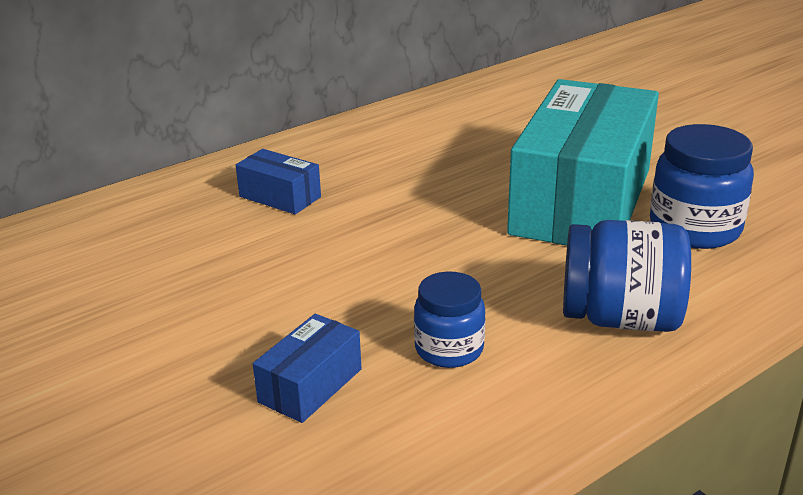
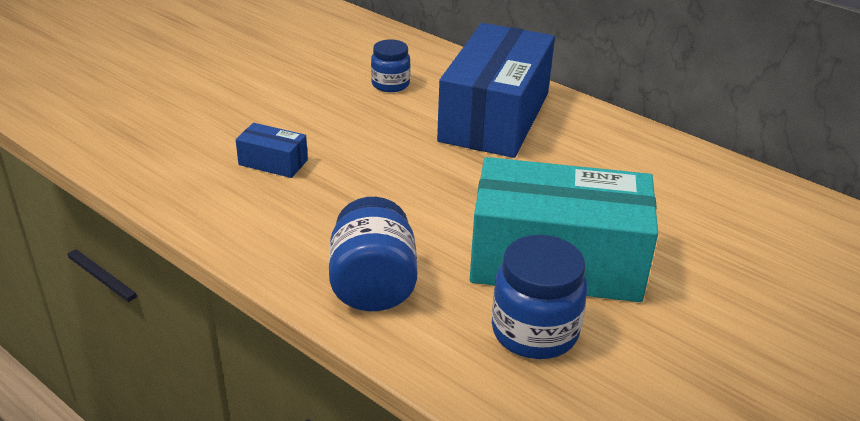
camera: 75 degrees right, 5 degrees up
blue box [236,149,321,214] -> blue box [437,23,555,158], size x2.43
blue jar [414,272,486,368] -> blue jar moved to [371,39,411,92]

